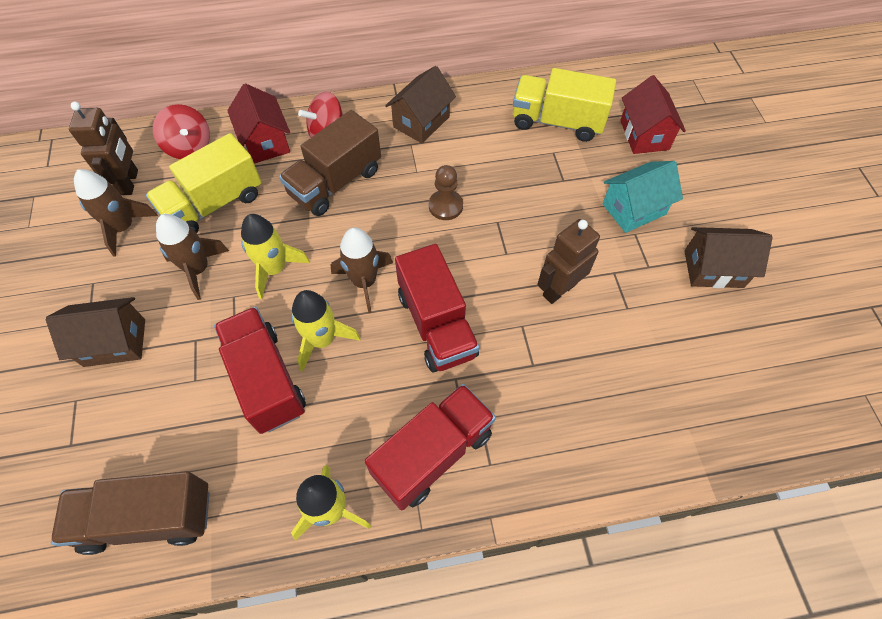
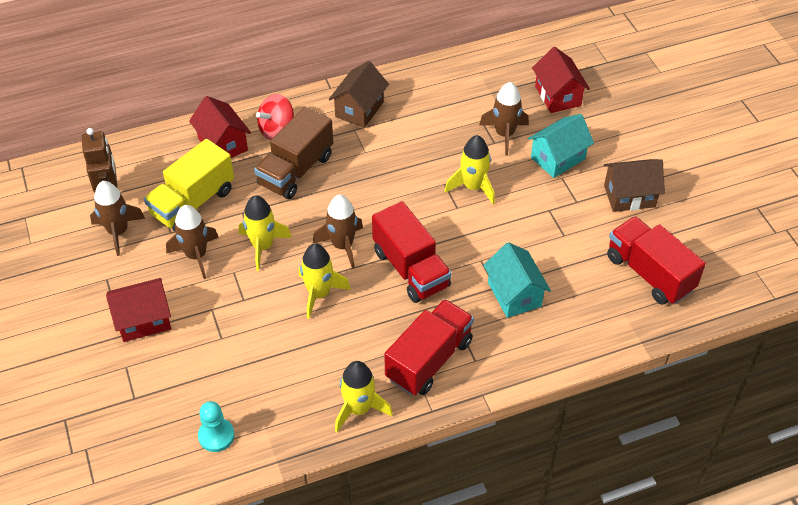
camera: 10 degrees left, 10 degrees down
brown house [46,297,145,367] -> red house [106,278,171,342]
brown truck [51,471,210,555] -> turquoise pawn [198,401,235,452]
red spinning top [153,104,210,159] -> none
red truck [214,307,306,434] -> red truck moved to [607,216,706,305]
brown pawn [429,165,463,220] -> none
yellow truck [513,68,616,142] -> none
brown robot [537,219,600,304] -> none
none -> yellow rocket [445,135,495,204]
none -> brown rocket [479,82,529,156]
none -> turquoise house [483,242,551,318]

